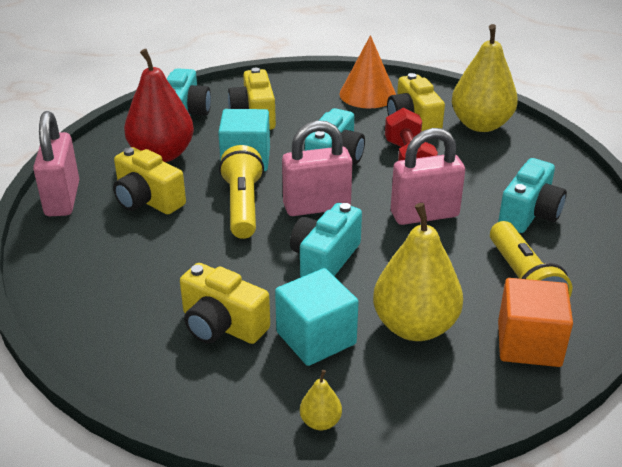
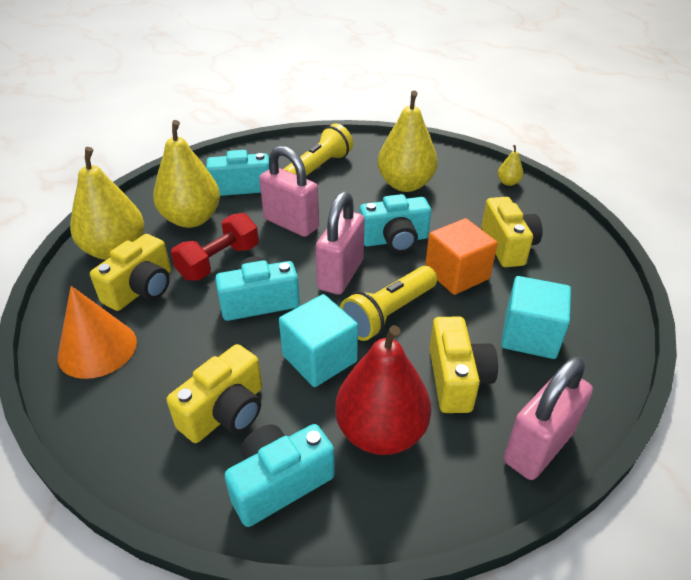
camera: 130 degrees left, 5 degrees up
turquoise cube [275,268,359,366] -> turquoise cube moved to [501,276,571,359]
pink padlock [282,120,352,216] -> pink padlock turned 75 degrees clockwise [316,191,365,295]
orange cube [498,278,573,367] -> orange cube moved to [425,218,498,295]
none -> yellow pear [153,120,220,228]

